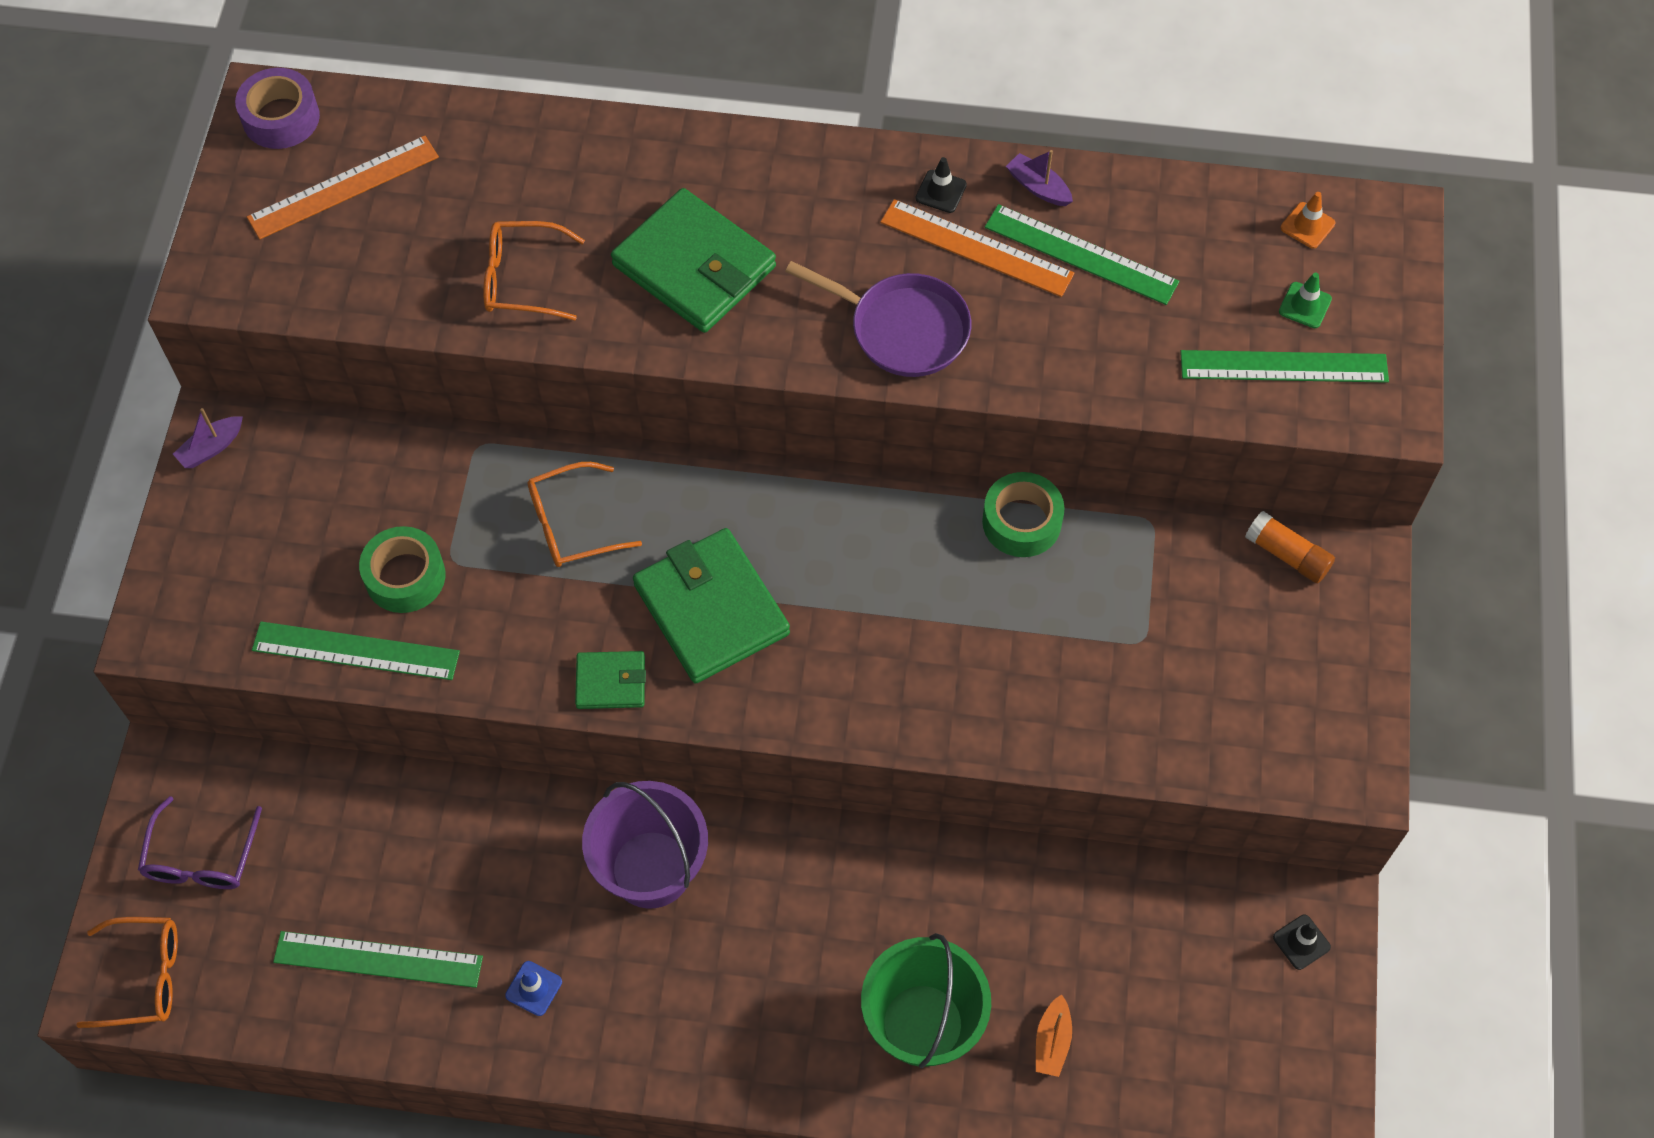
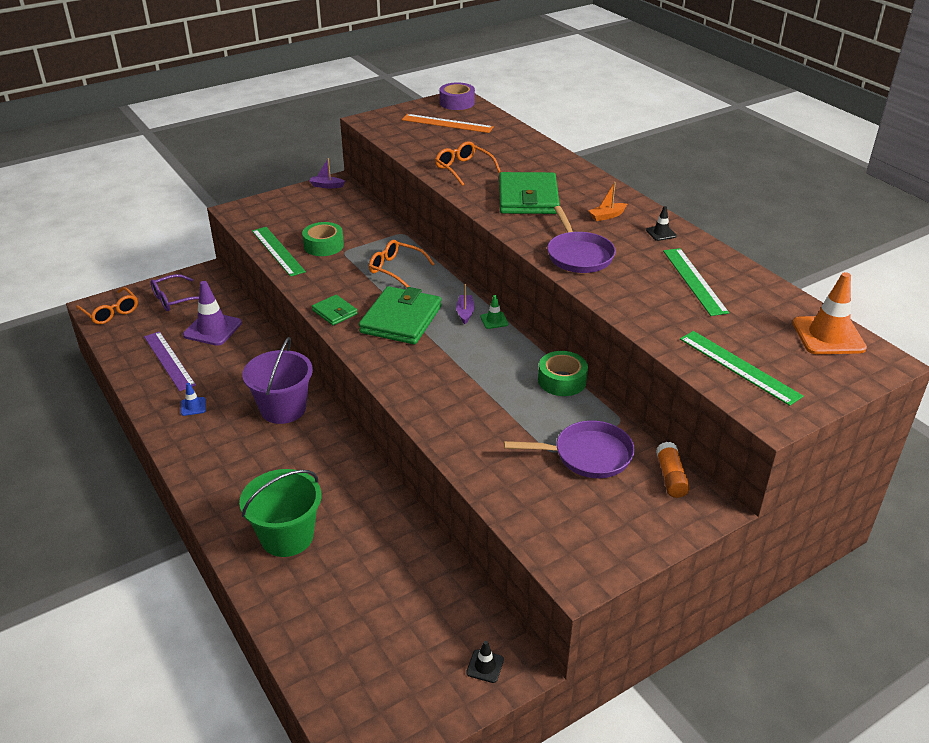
camera: 50 degrees right, 25 degrees down
green ruler [273,931,483,988] -> purple ruler [144,331,196,391]
orange ruler [880,199,1074,297] -> none
purple boat [1006,150,1073,206] -> purple boat moved to [456,284,475,324]
orange boat [1036,994,1072,1077] -> orange boat moved to [589,182,627,221]
green traffic cone [1279,273,1332,328] -> green traffic cone moved to [480,295,509,329]
orange traffic cone [1281,192,1335,249] -> orange traffic cone [793,272,867,354], size x2.09
none -> purple traffic cone [183,281,242,346]
none -> purple pan [504,420,635,478]

